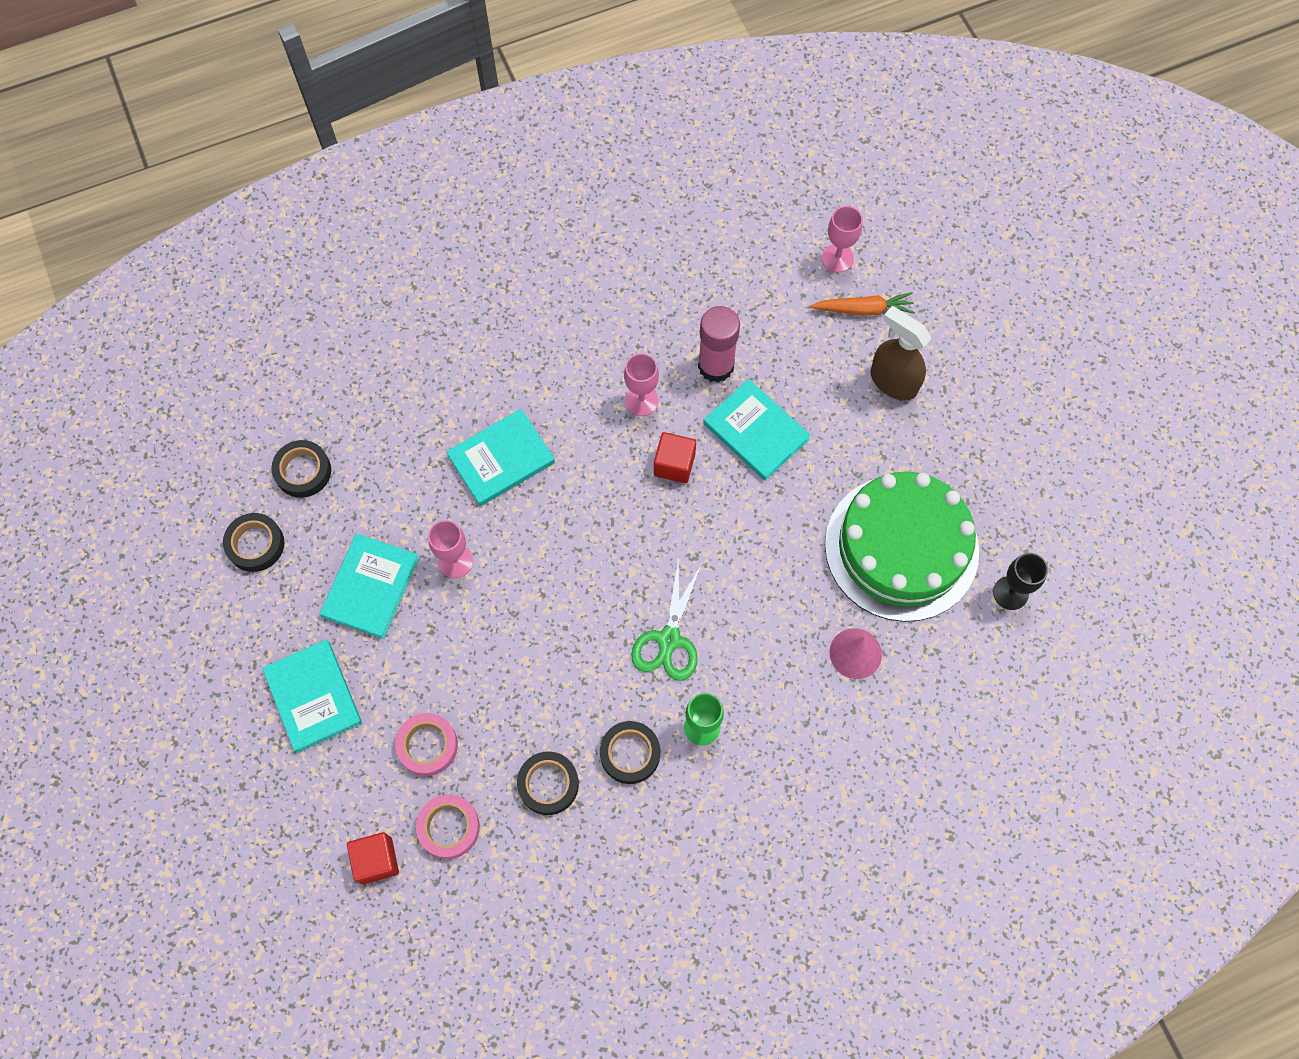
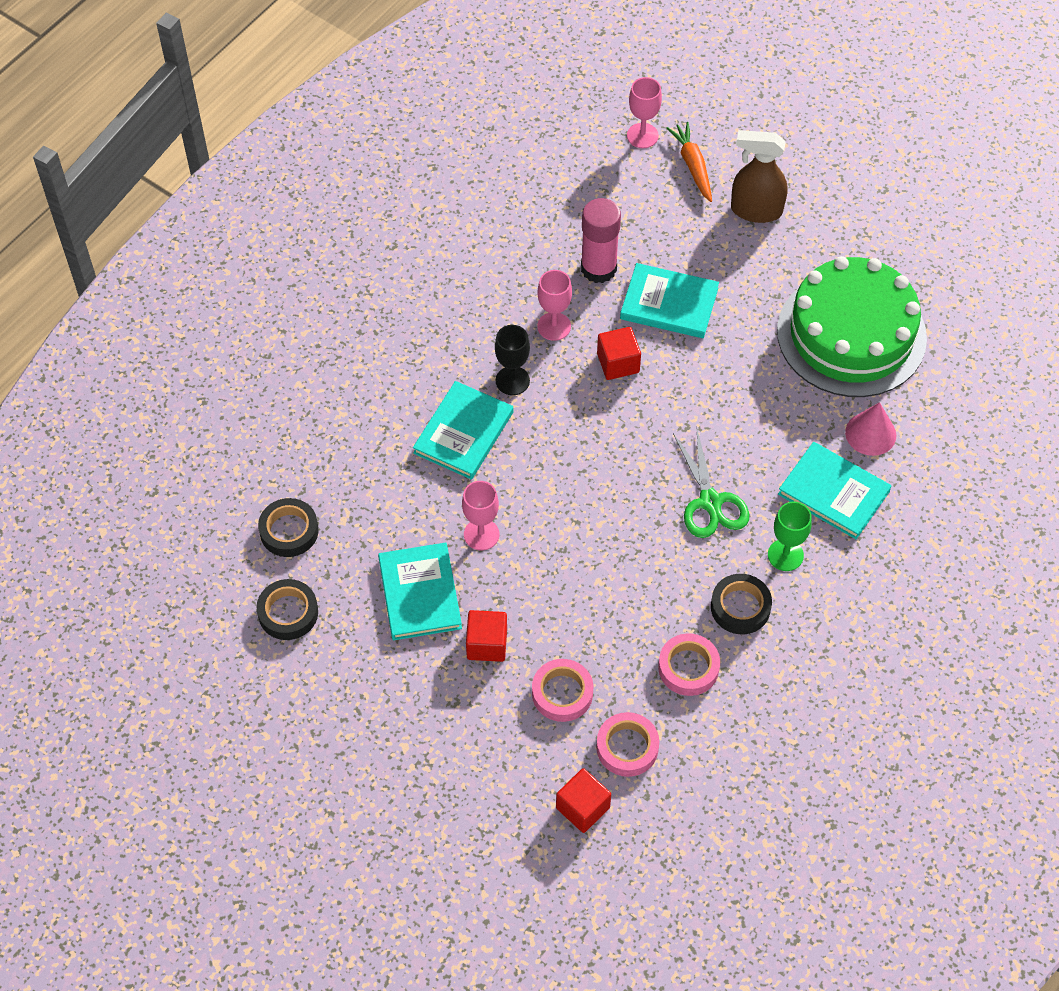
camera: 30 degrees left, 10 degrees down
turquoise book [262,640,362,753] -> turquoise book moved to [778,442,891,539]
black tape [517,752,579,815] -> pink tape [658,633,720,696]
orange carrot [810,292,915,316] -> orange carrot turned 75 degrees counterclockwise [666,122,712,202]
black goblet [993,553,1048,610] -> black goblet moved to [495,325,530,395]
none -> red cube [466,610,507,662]

